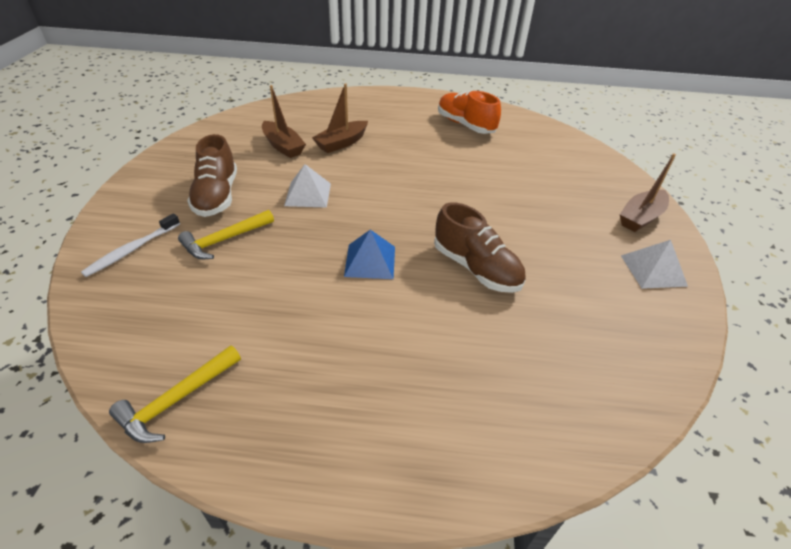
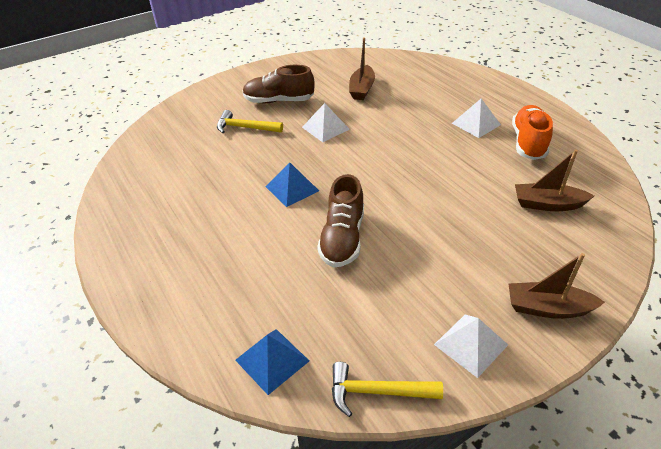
camera: 55 degrees right, 0 degrees up
white toothbrush [81,214,180,277] -> none
yellow hammer [109,345,241,443] -> yellow hammer moved to [332,362,443,417]
brown shoe [187,134,237,217] -> brown shoe turned 45 degrees clockwise [243,65,315,103]
brown boat [312,83,368,153] -> brown boat moved to [515,150,594,211]
none -> blue pyramid [235,329,309,395]
none -> white pyramid [452,99,501,138]

